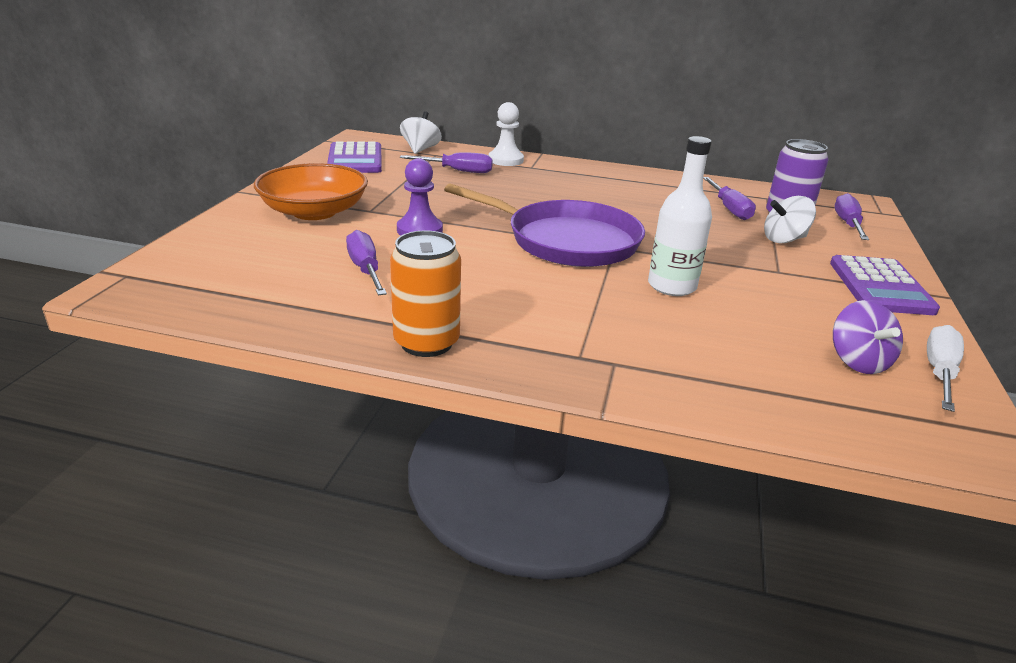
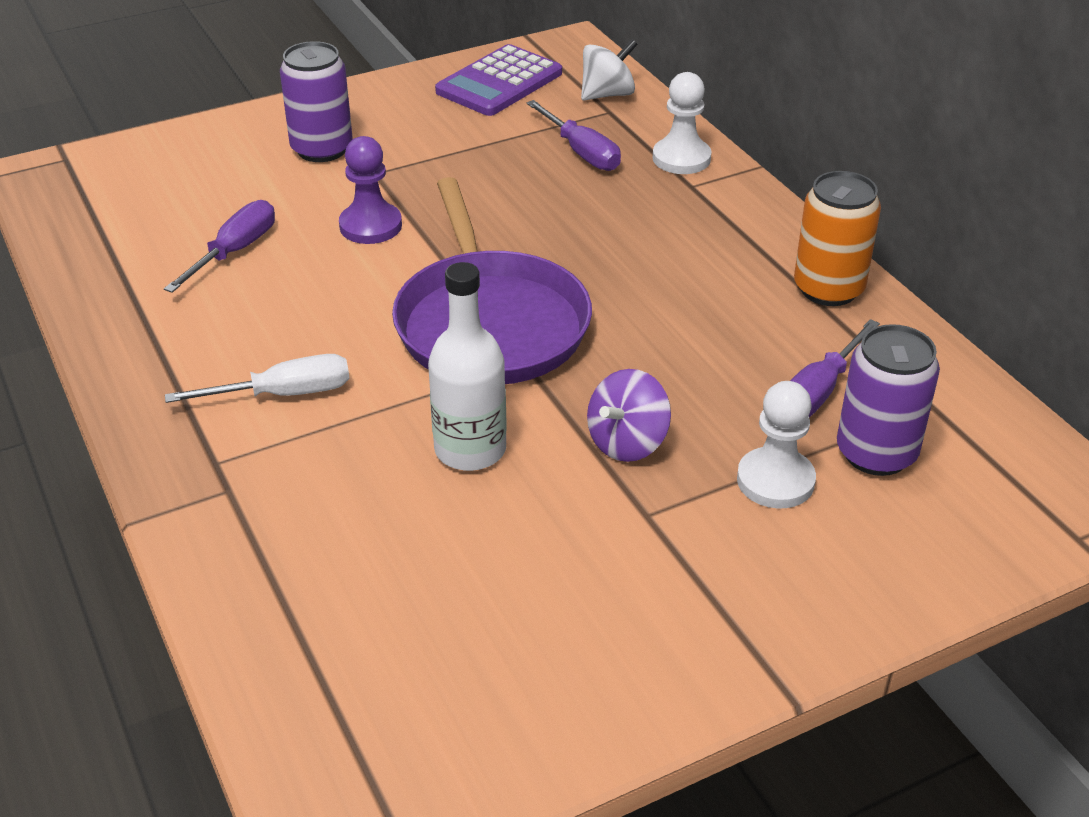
camera: 50 degrees right, 10 degrees up
orange bowl [254,163,368,220] -> purple can [280,41,353,162]
orange can [390,231,461,357] -> orange can moved to [794,171,881,306]
white spinning top [764,196,816,244] -> white pawn [737,381,816,508]
purple calculator [830,255,940,315] -> none
purple spinning top [833,300,903,374] -> purple spinning top moved to [587,369,671,462]
purple screwdriver [834,193,869,240] -> none
white screwdriver [927,325,964,412] -> white screwdriver moved to [165,354,349,403]

